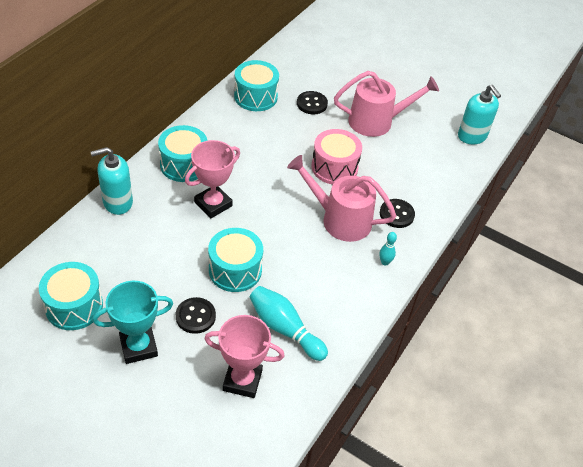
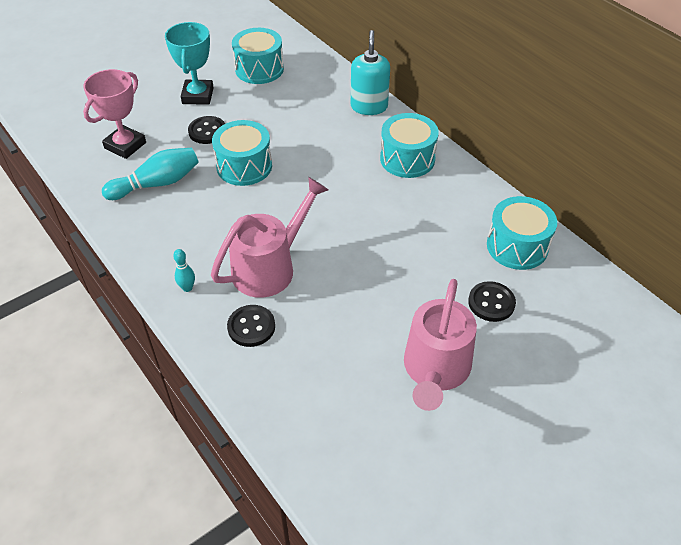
camera: 115 degrees right, 0 degrees up
pink trophy [185,140,240,218] -> none
pink drum [311,129,362,184] -> none
turquoise soap dispenser [458,85,501,145] -> none

